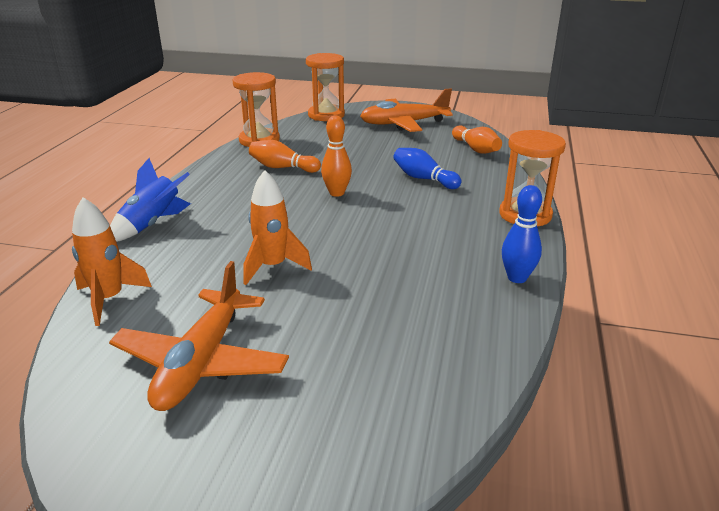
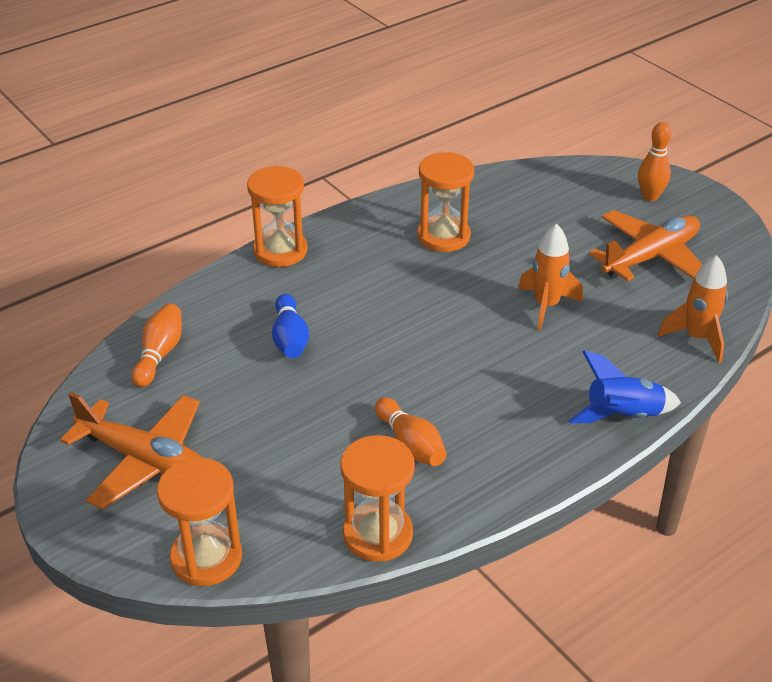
camera: 140 degrees left, 10 degrees up
orange bowling pin [321,115,352,197] -> orange bowling pin moved to [638,122,672,201]
blue bowling pin [502,185,542,283] -> none
none -> orange hourglass [417,152,474,252]

